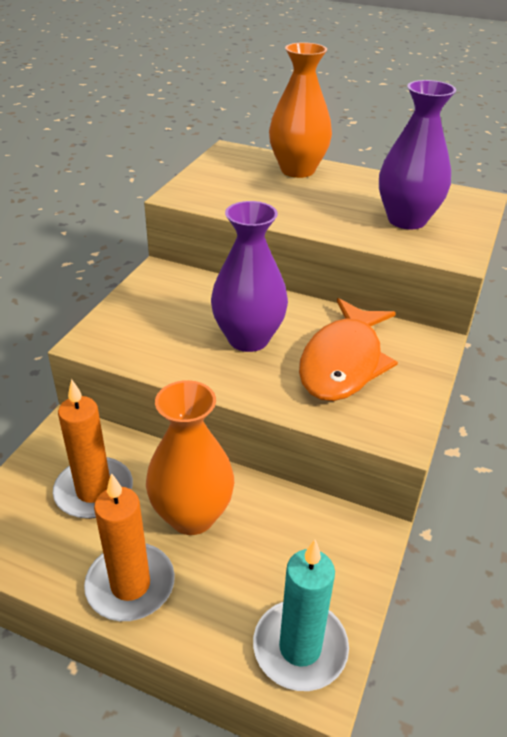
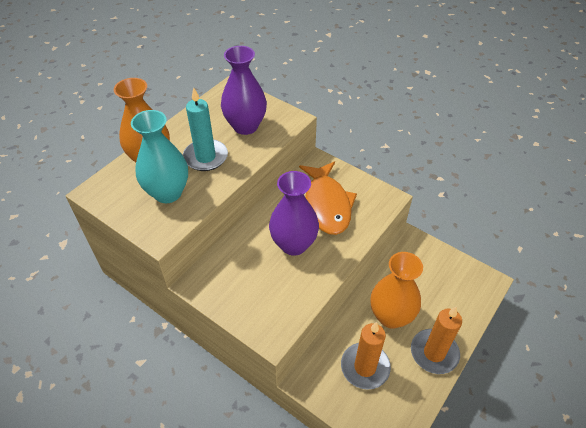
camera: 75 degrees left, 10 degrees up
turquoise candle [253,540,349,691] -> turquoise candle moved to [183,87,228,171]
orange fish [299,298,398,401] -> orange fish turned 45 degrees clockwise [299,161,357,235]
none -> turquoise vase [131,110,188,203]

